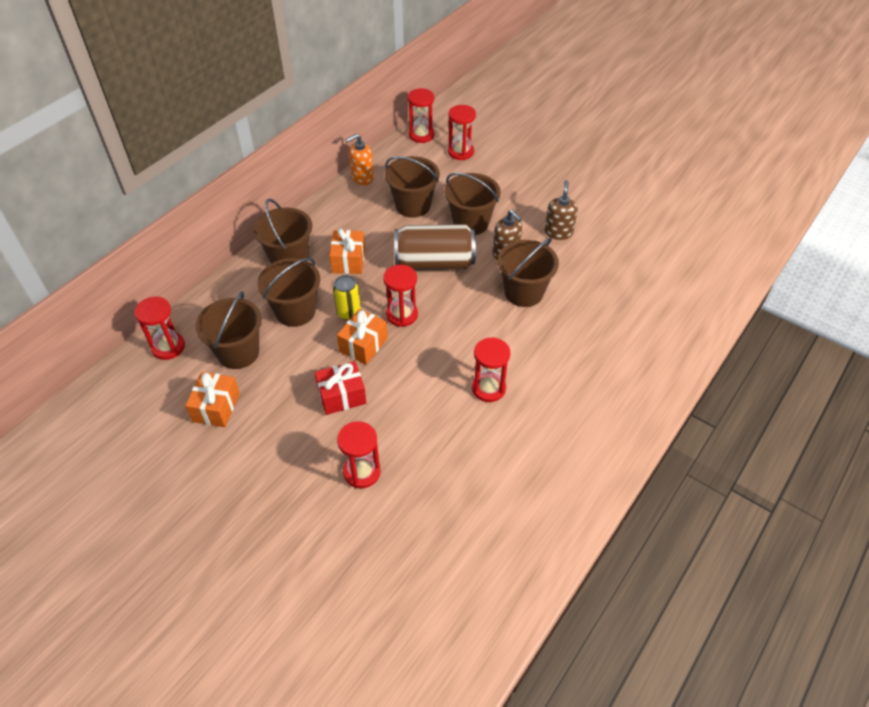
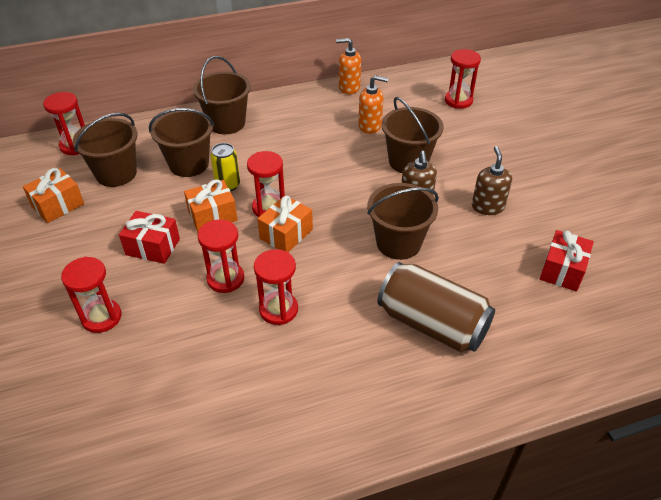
camera: 35 degrees right, 5 degrees down
orange gift [329,229,365,274] -> orange gift moved to [257,195,313,252]
brown bucket [385,156,440,218] -> orange soap dispenser [358,75,388,134]
brown can [394,224,476,270] -> brown can moved to [377,262,495,352]
red hourglass [408,88,434,143] -> red hourglass moved to [198,220,244,293]
brown soap dispenser [545,180,578,240] -> brown soap dispenser turned 45 degrees counterclockwise [472,146,512,215]
none -> red gift [540,230,594,292]

